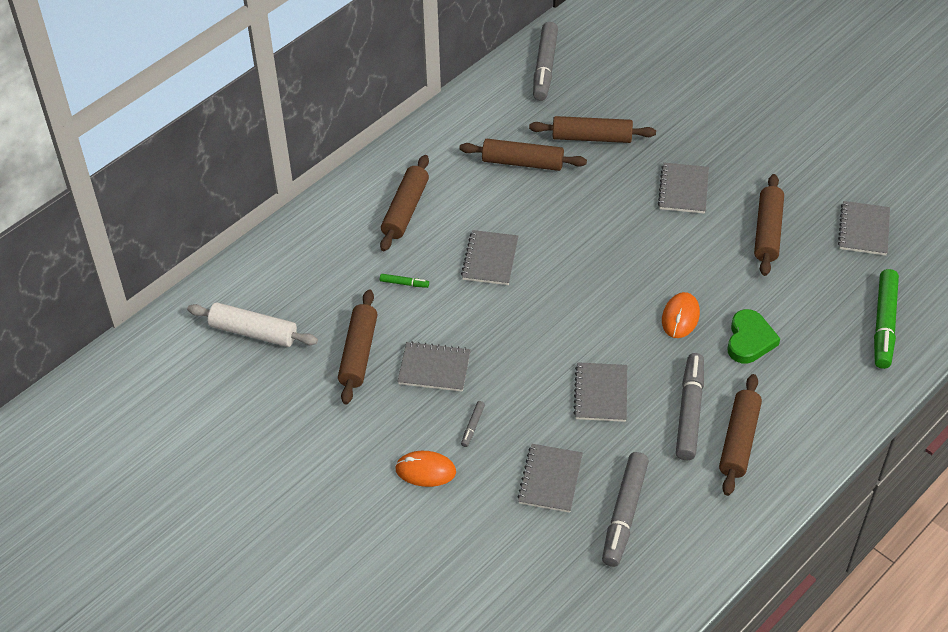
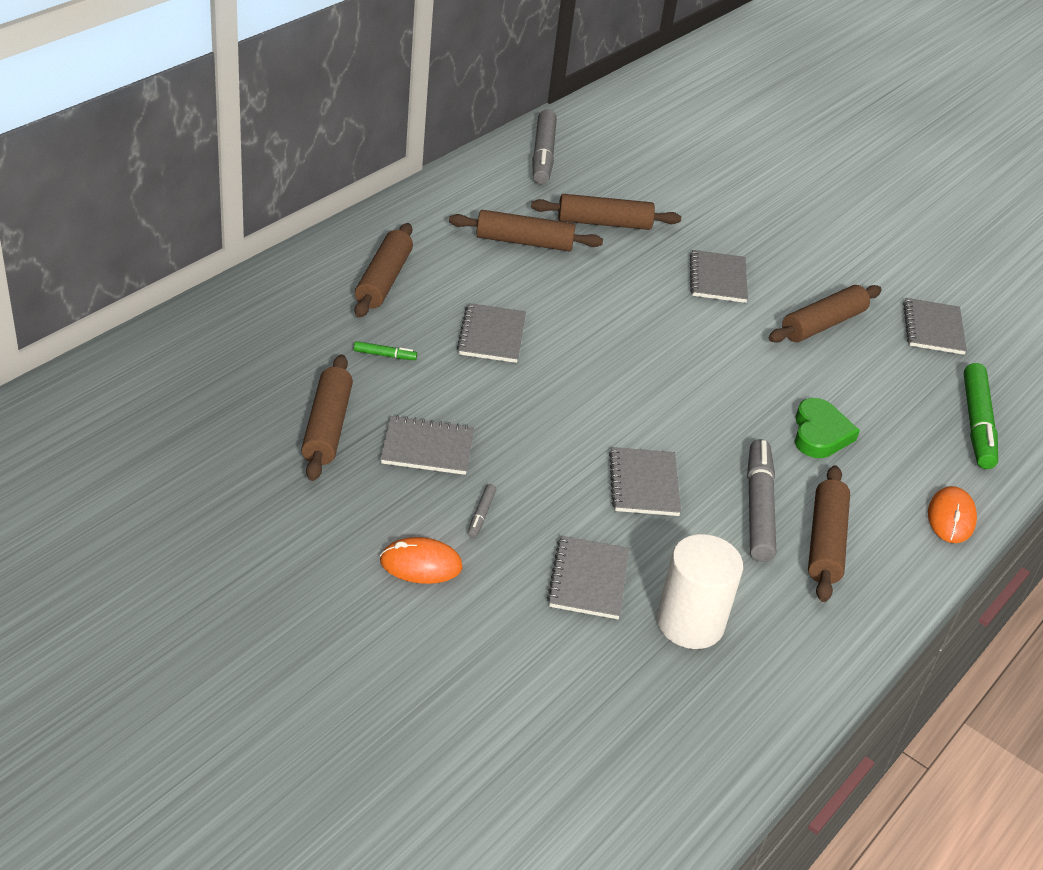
camera: 10 degrees left, 10 degrees down
white rolling pin [187,302,318,347] -> none
grey marker [602,452,649,567] -> white cylinder [657,534,743,649]
orange mouse [662,292,700,338] -> orange mouse moved to [928,486,977,543]
brown rolling pin [754,174,784,276] -> brown rolling pin turned 45 degrees clockwise [769,285,882,343]

